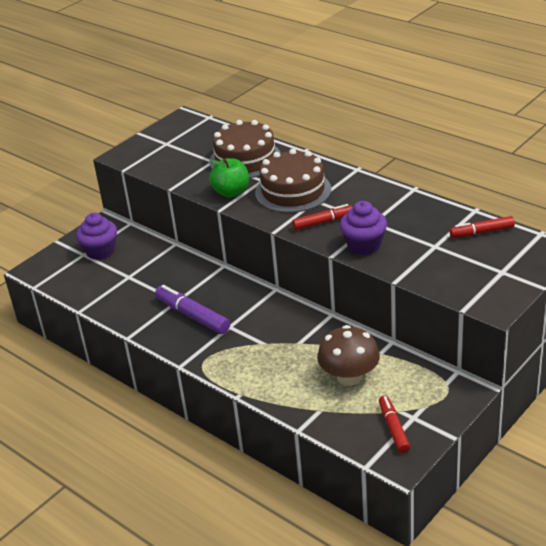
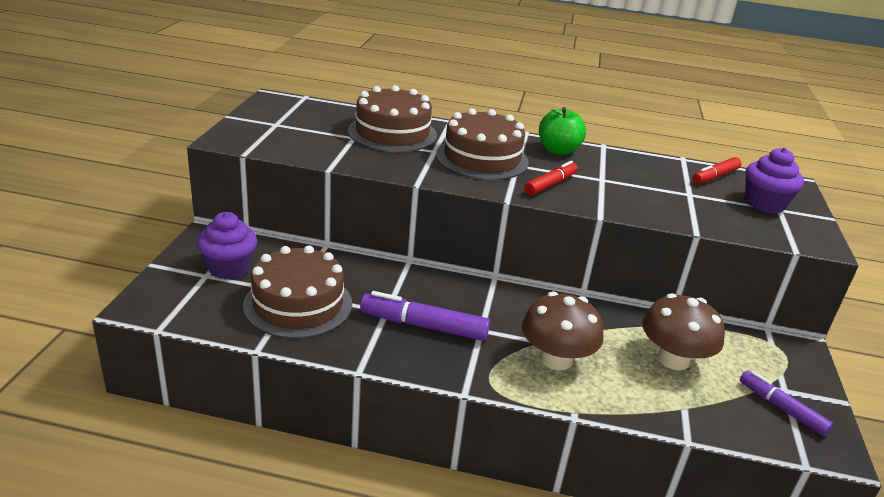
camera: 35 degrees left, 5 degrees down
green apple [209,158,249,197] -> green apple moved to [539,107,586,155]
purple cupcake [340,201,387,255] -> purple cupcake moved to [745,148,804,213]
red marker [379,395,410,453] -> purple marker [740,371,833,436]
none -> brown cake [243,245,352,339]
none -> brown mushroom [522,292,604,370]

